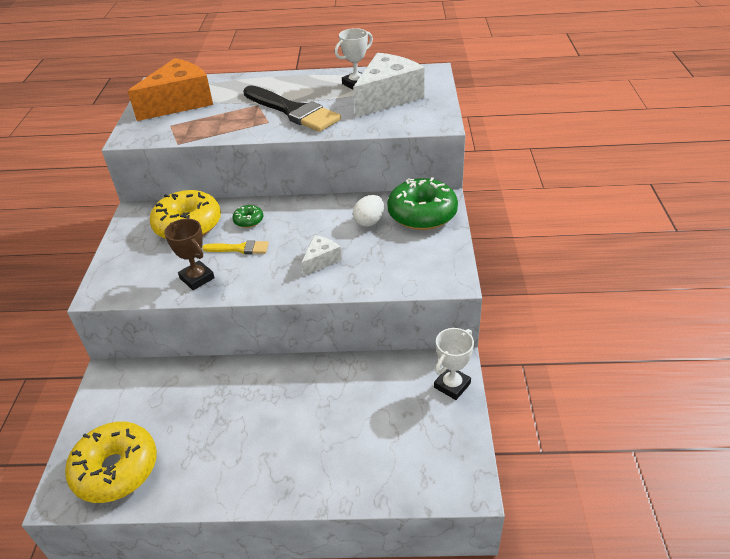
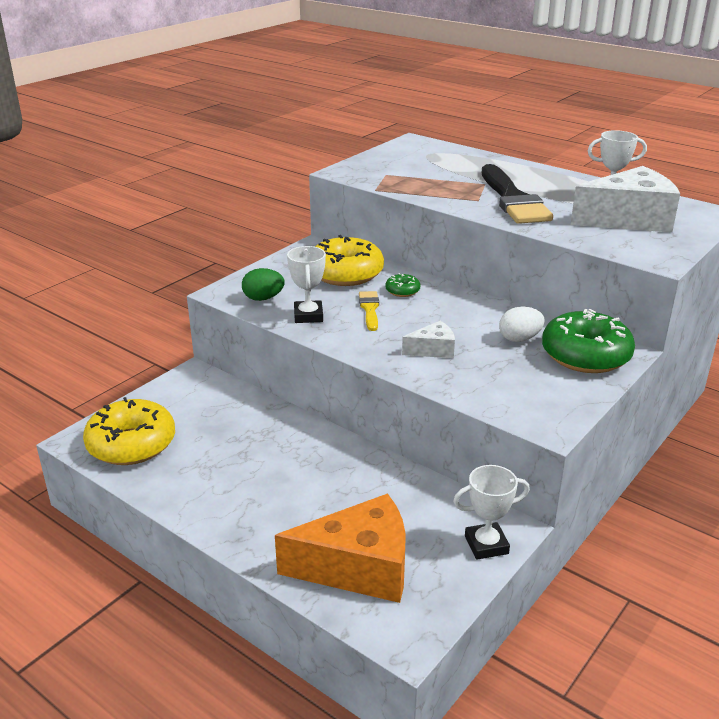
camera: 35 degrees right, 10 degrees down
orange cheese [128,58,213,121] -> orange cheese moved to [275,493,406,603]
brown trophy [164,219,215,290] -> white trophy [287,246,326,323]
yellow brush [202,240,269,254] -> yellow brush turned 135 degrees counterclockwise [359,291,379,331]
none -> green egg [242,268,285,301]

